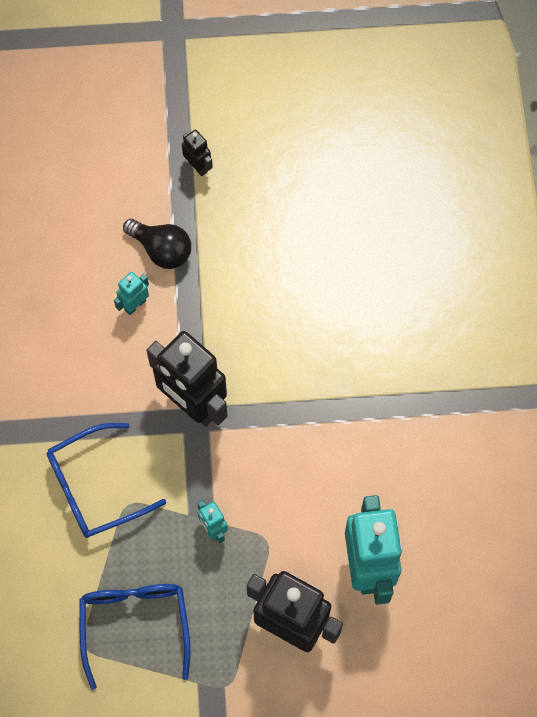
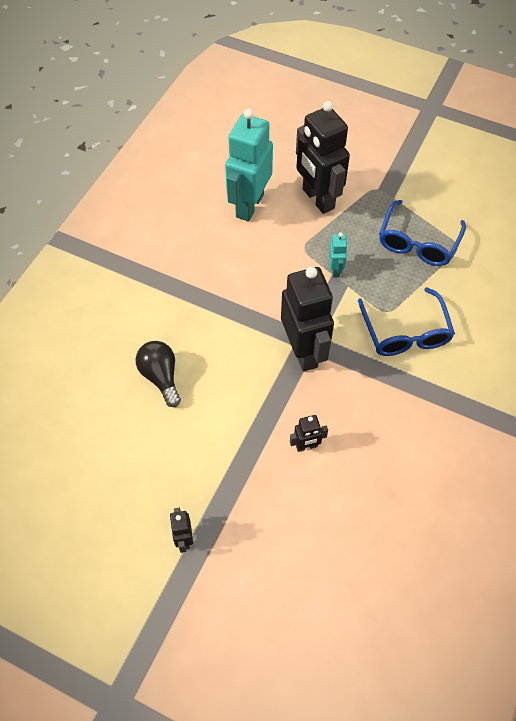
camera: 150 degrees left, 10 degrees down
blue glasses [47,423,166,538] -> blue glasses turned 75 degrees clockwise [358,287,455,356]
turquoise robot [114,272,149,315] -> black robot [290,415,328,452]
black light bulb [123,219,191,269] -> black light bulb moved to [135,341,181,407]

